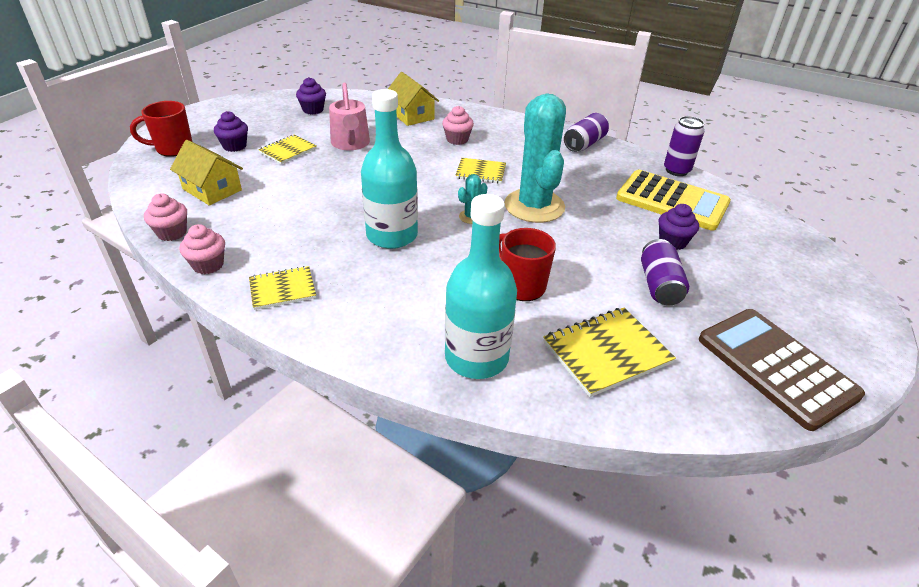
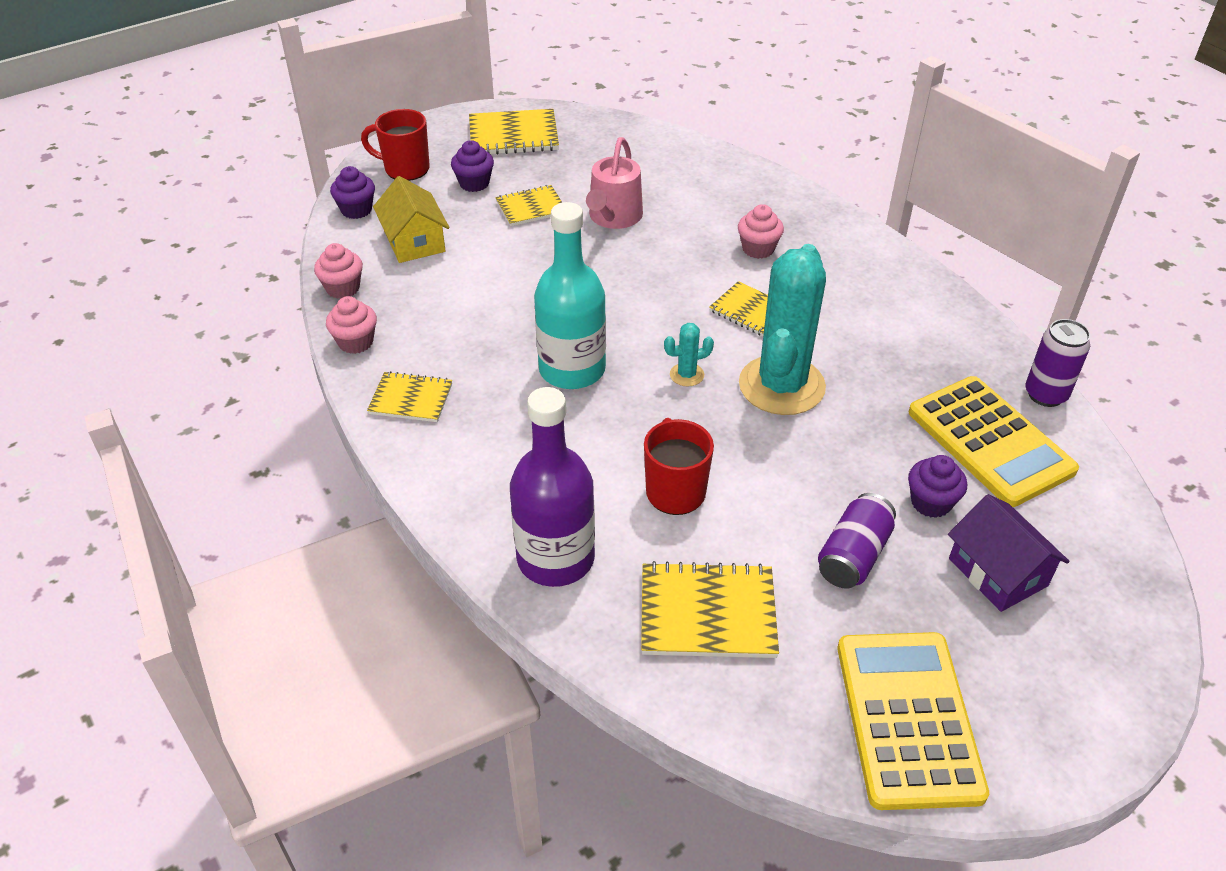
camera: 30 degrees right, 5 degrees up
purple cupcake [296,77,326,115] -> purple cupcake moved to [330,166,375,219]
yellow house [388,72,439,126] -> none
turquoise bottle [445,194,517,379] -> purple bottle [510,387,595,587]
purple can [564,113,609,152] -> none
brown calculator [699,309,865,431] -> yellow calculator [838,632,989,810]
none -> yellow notebook [469,109,559,155]
none -> purple house [948,494,1070,612]

